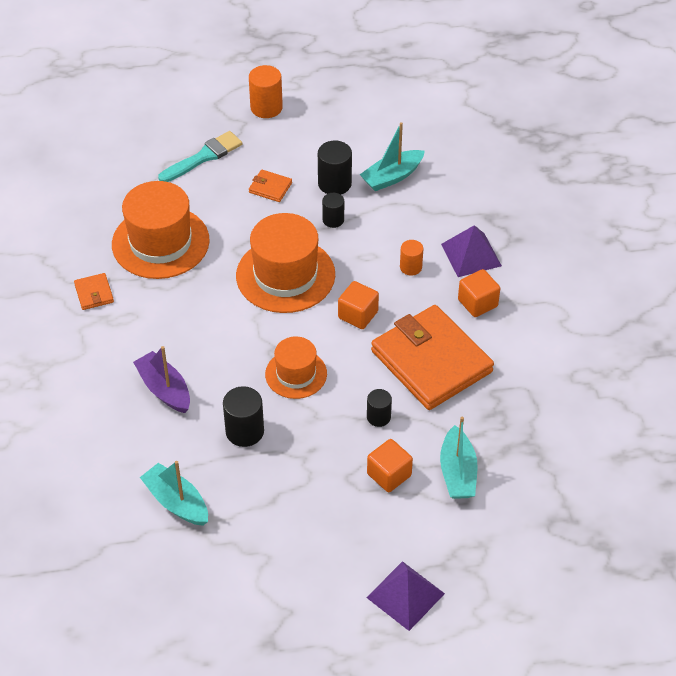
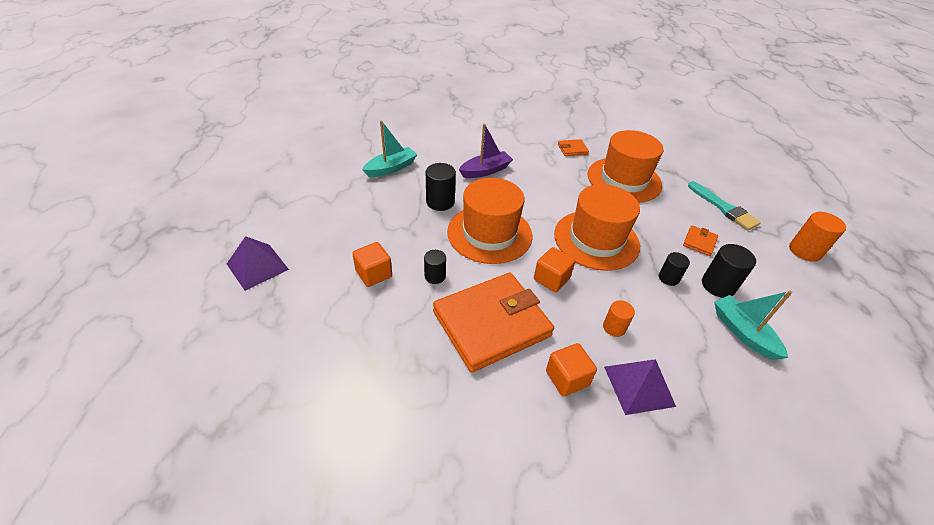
camera: 95 degrees right, 5 degrees down
orange hat [265,336,327,399] -> orange hat [447,178,532,264], size x1.69
turquoise boat [440,417,478,499] -> none

